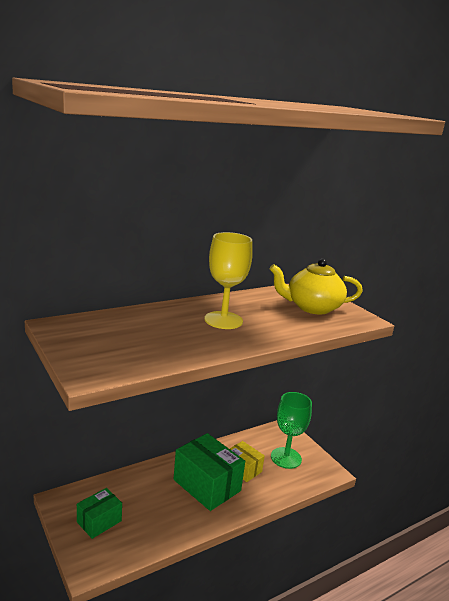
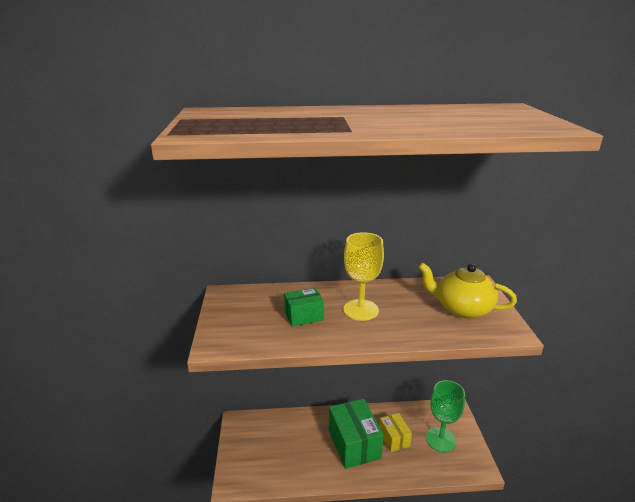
camera: 30 degrees right, 5 degrees up
green box [77,488,122,539] -> green box moved to [284,288,324,327]

